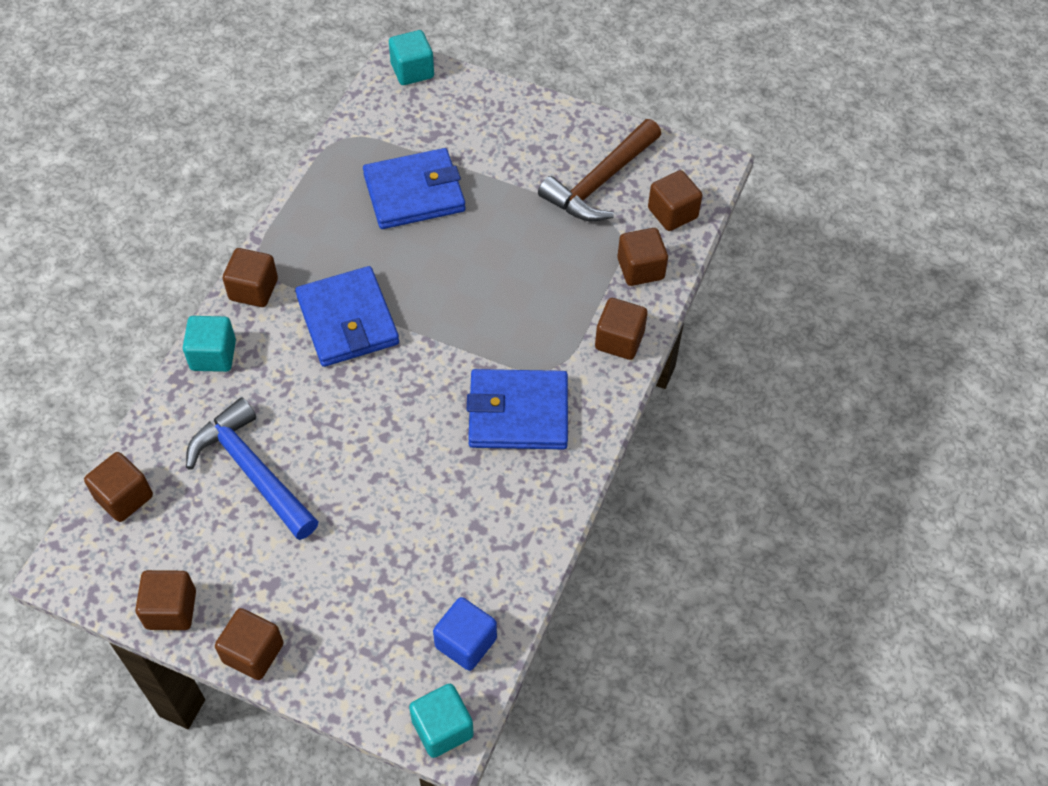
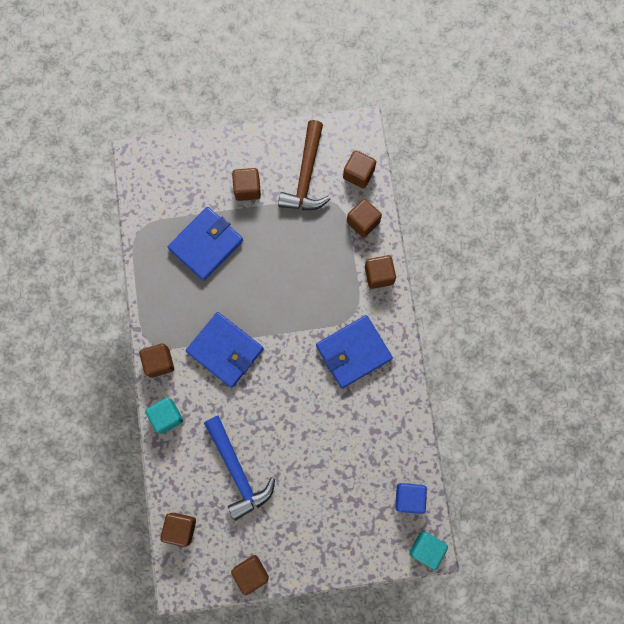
camera: 30 degrees left, 20 degrees up
blue hammer [186,397,319,540] -> blue hammer turned 135 degrees counterclockwise [204,416,275,521]
brown cube [215,608,284,680] -> brown cube moved to [232,168,261,201]
turquoise cube [389,30,434,85] -> none

